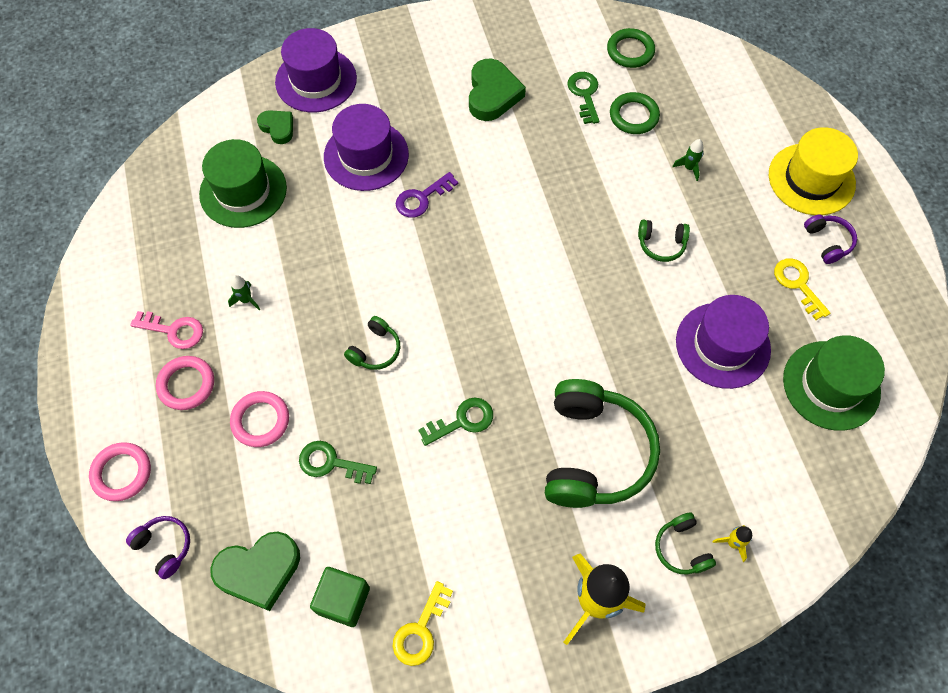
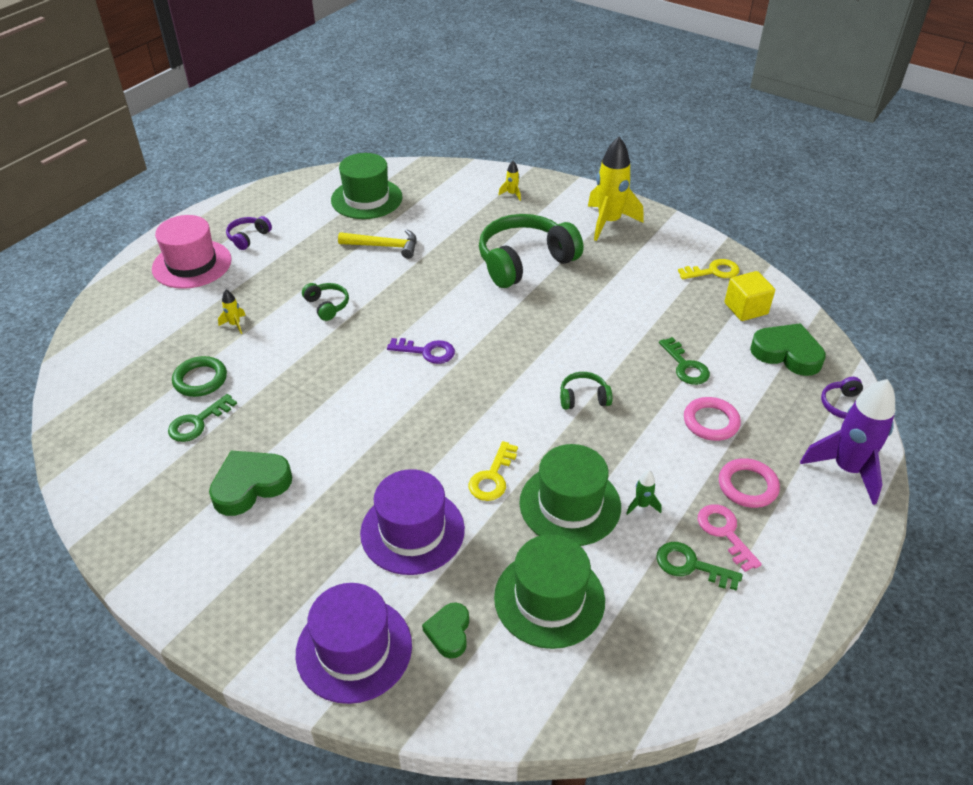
camera: 130 degrees left, 20 degrees down
pink ring [89,442,151,501] -> purple rocket [800,379,895,505]
green cube [310,567,370,627] -> yellow cube [725,271,775,321]
purple key [396,172,458,218] -> purple key moved to [387,338,455,364]
green key [418,398,493,446] -> green key moved to [656,542,743,591]
green ring [607,28,655,68] -> none
green headphones [655,513,716,574] -> none
green rocket [672,139,703,181] -> yellow rocket [218,290,246,334]
purple hat [676,295,771,389] -> yellow hammer [338,229,417,259]
yellow hat [769,127,858,215] -> pink hat [152,215,232,289]
yellow key [774,258,830,320] -> yellow key moved to [469,441,518,501]
none -> green hat [519,444,621,546]

